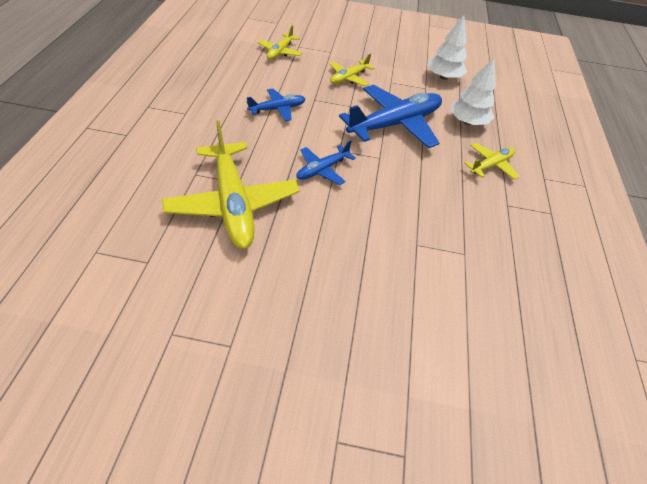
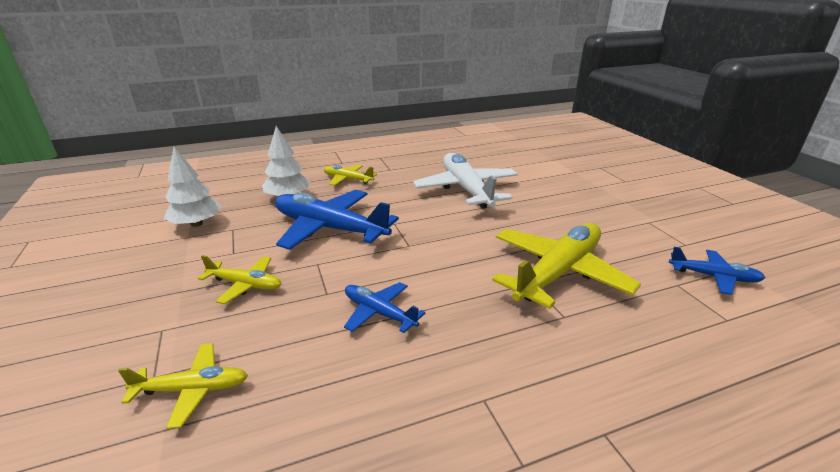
camera: 115 degrees left, 20 degrees down
blue plane [296,140,356,185] -> blue plane moved to [669,247,765,295]
none -> white plane [413,153,518,209]

